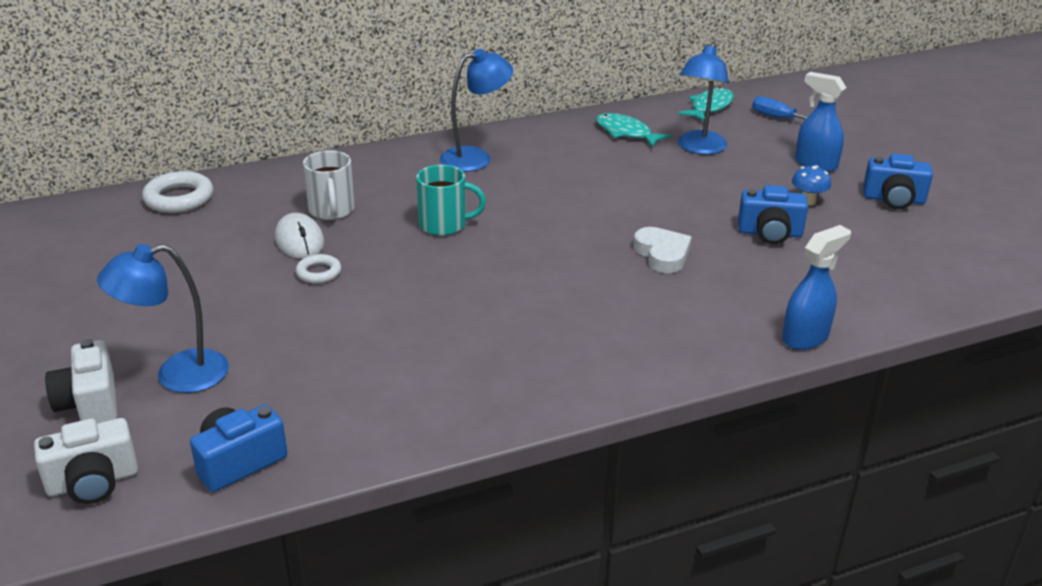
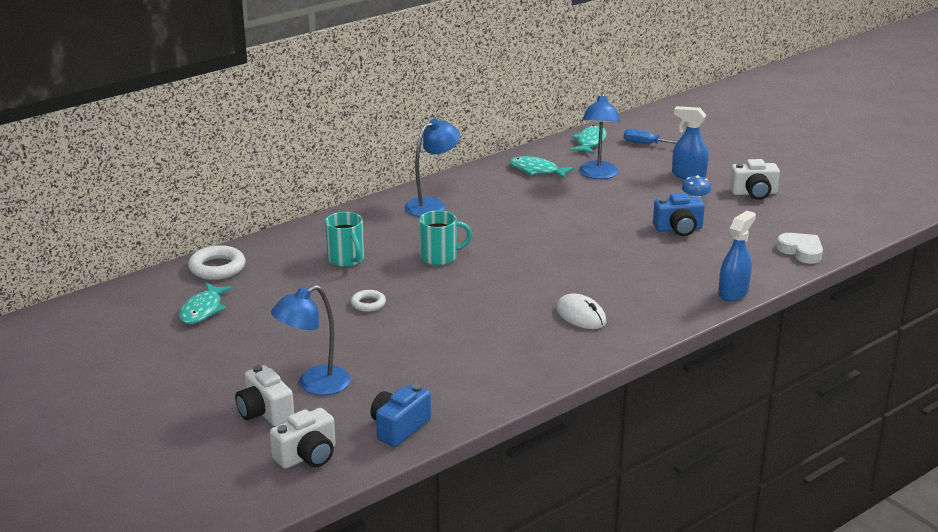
camera: 15 degrees left, 5 degrees down
white mouse [275,213,324,259] -> white mouse moved to [556,293,607,329]
white mug [303,150,355,220] -> turquoise mug [325,212,364,267]
white heart [633,227,692,273] -> white heart moved to [776,233,823,264]
blue camera [863,154,933,209] -> white camera [730,159,780,200]
none -> turquoise fish [179,283,233,324]

